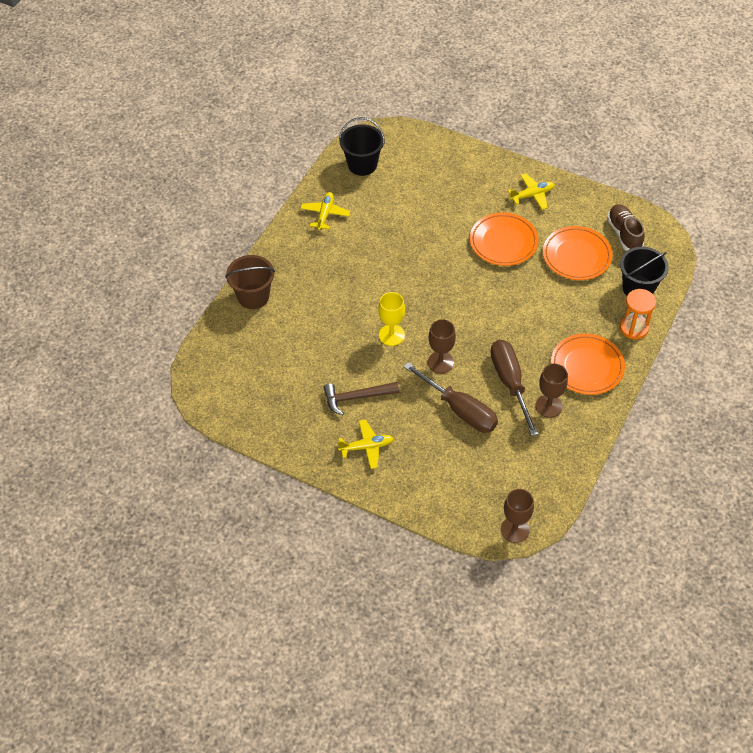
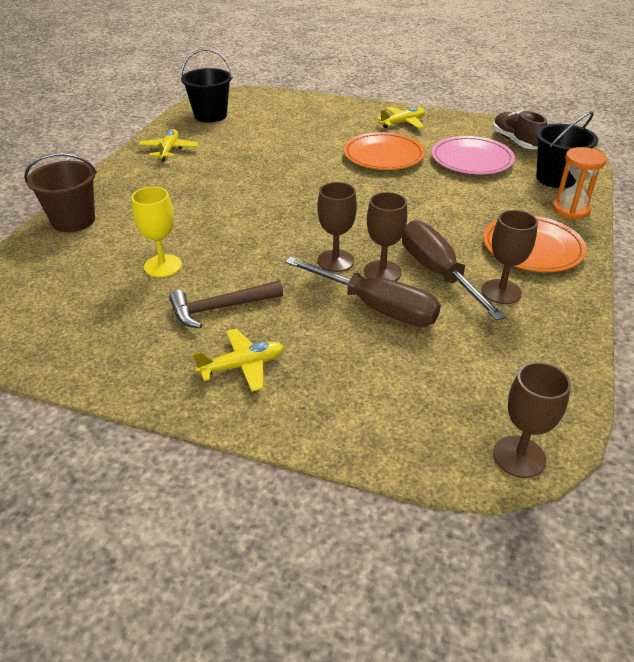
camera: 10 degrees left, 15 degrees down
yellow goblet [378,292,405,346] -> yellow goblet moved to [131,187,182,277]
orange plate [543,226,612,280] -> pink plate [431,136,515,174]
none -> brown goblet [364,192,407,281]

